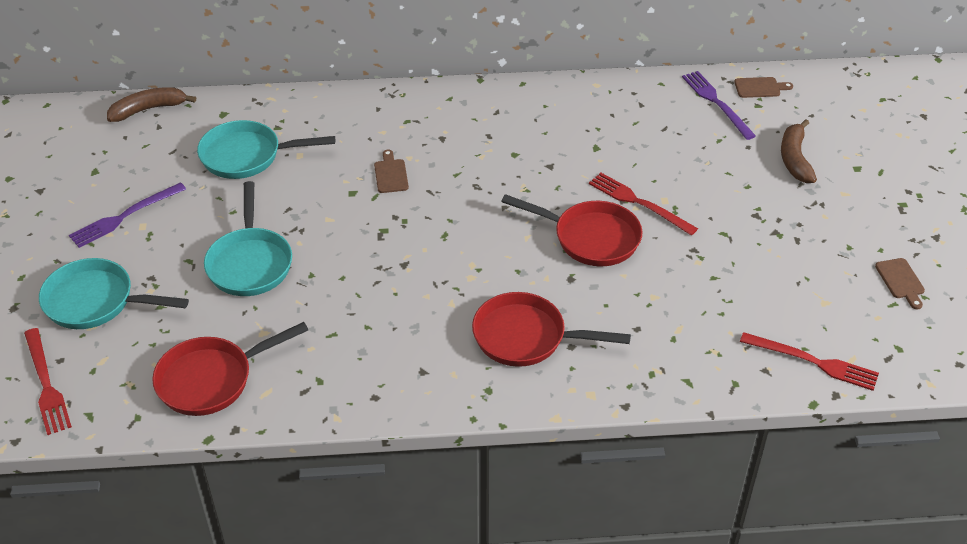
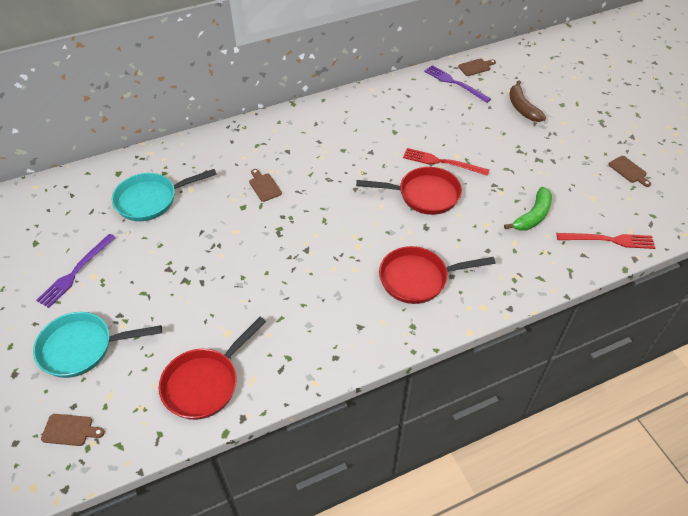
camera: 20 degrees left, 5 degrees up
red fork [24,328,72,435] -> brown cutting board [41,414,105,446]
brown banana [107,87,196,122] -> none
turquoise pan [204,181,292,296] -> none
none -> green banana [504,187,552,231]

